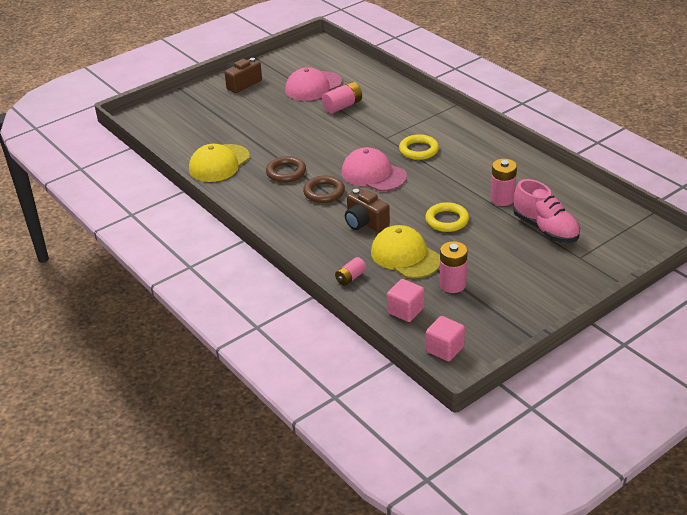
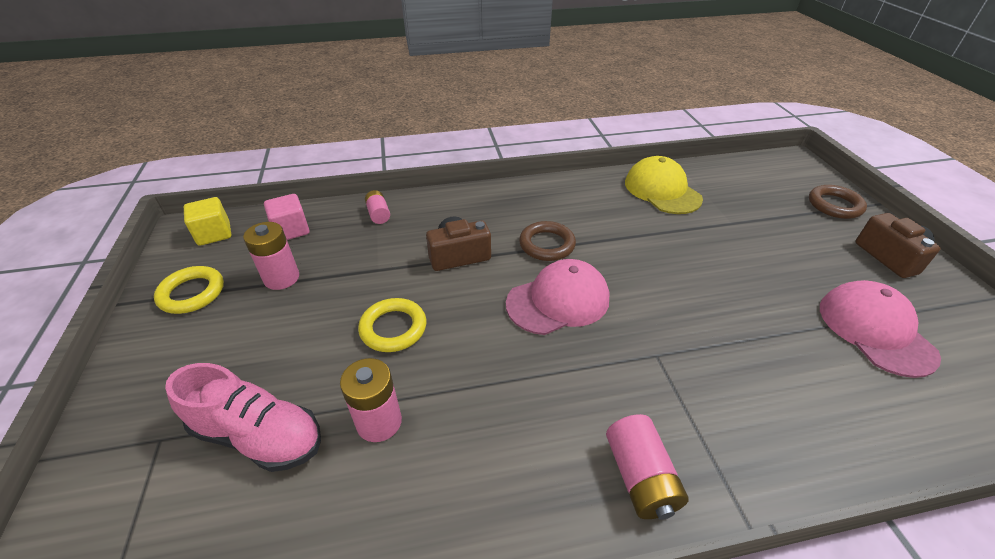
camera: 115 degrees right, 5 degrees up
brown ring [266,156,306,183] -> brown ring moved to [809,185,867,219]
pink battery [322,82,362,114] -> pink battery moved to [606,414,688,520]
yellow cap [371,225,440,278] -> none
yellow ring [399,134,439,160] -> yellow ring moved to [154,266,224,314]
pink cube [426,316,465,362] -> yellow cube [184,197,231,246]
pink shoe [513,179,580,243] -> pink shoe turned 150 degrees counterclockwise [165,363,321,472]

